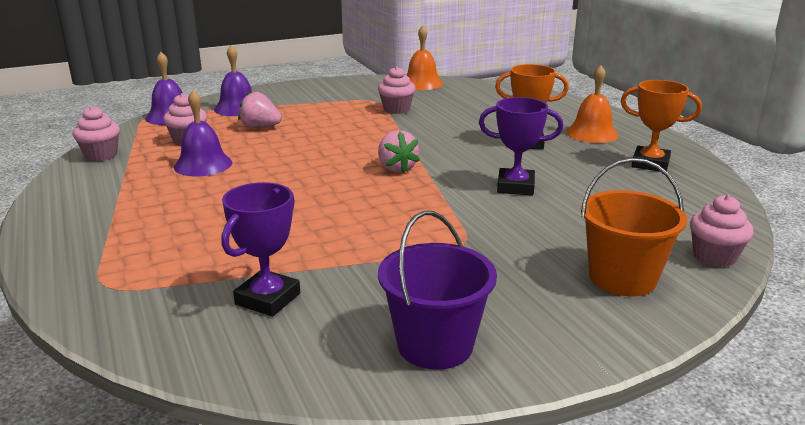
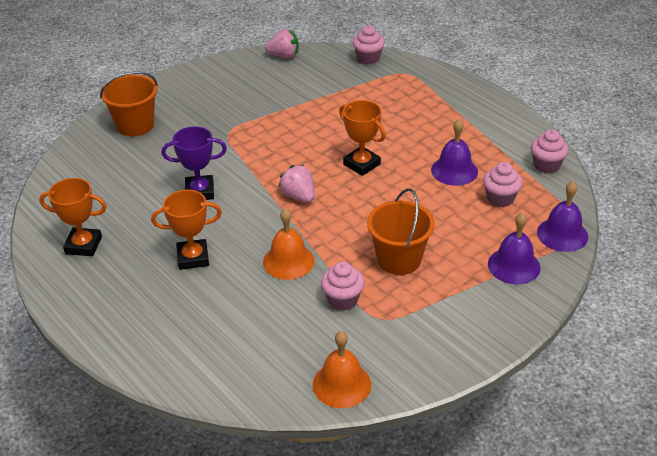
camera: 165 degrees right, 15 degrees up
purple trophy [222,182,300,317] -> none
pink strawberry [238,91,282,128] -> pink strawberry moved to [265,29,299,58]
purple bucket [378,211,497,370] -> none
orange bell [566,65,619,143] -> orange bell moved to [263,208,315,280]
pink cupcake [690,195,754,267] -> pink cupcake moved to [353,25,385,65]
none -> orange trophy [339,100,386,176]
none -> orange bucket [367,188,435,275]

